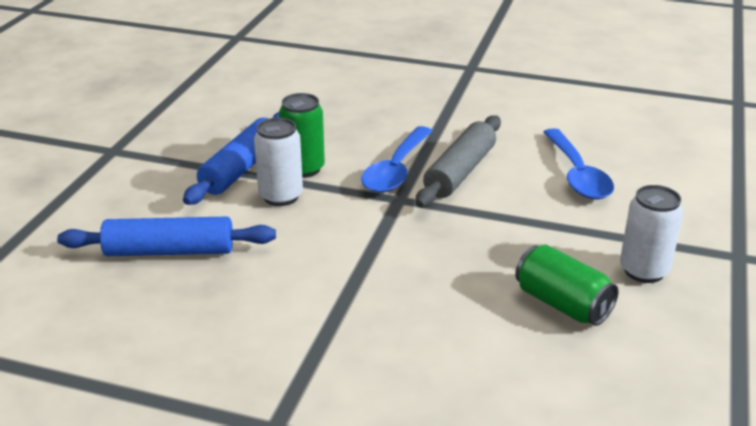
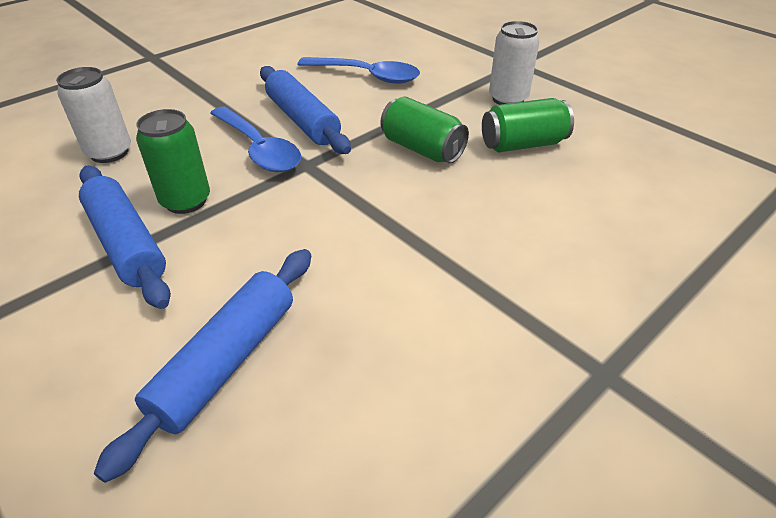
camera: 60 degrees left, 10 degrees up
white can [254,118,303,206] -> white can moved to [56,67,131,163]
grey rolling pin [416,115,501,208] -> blue rolling pin [260,66,351,154]
none -> green can [380,96,469,164]

